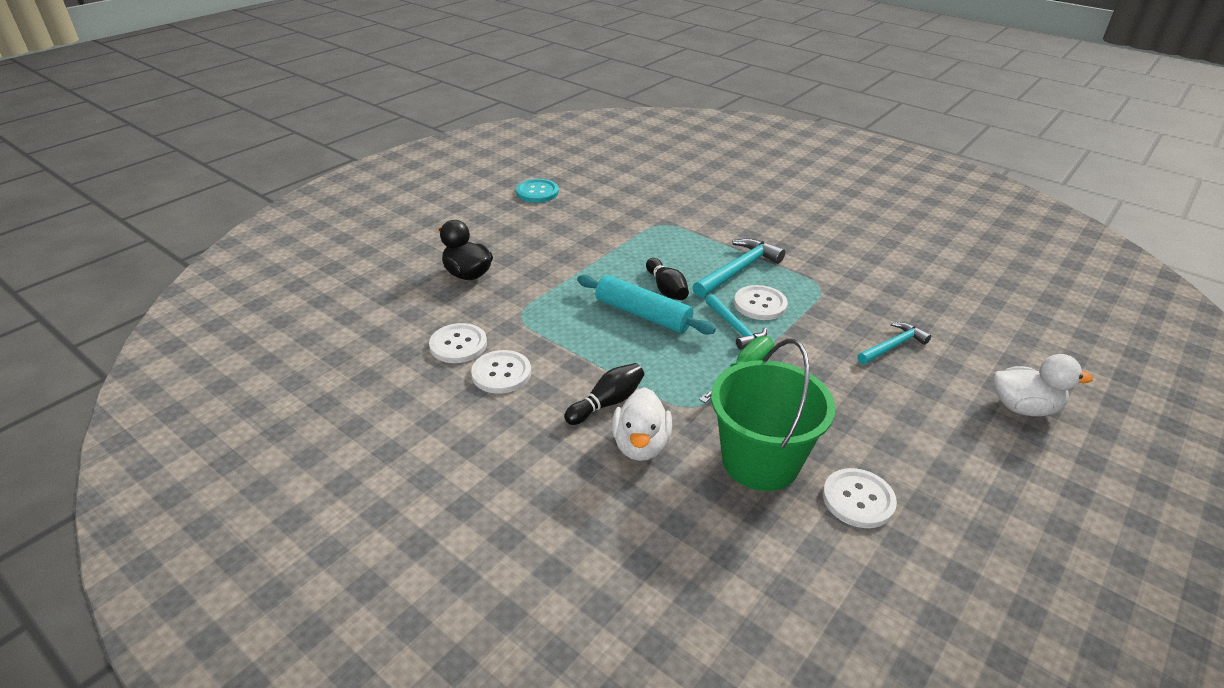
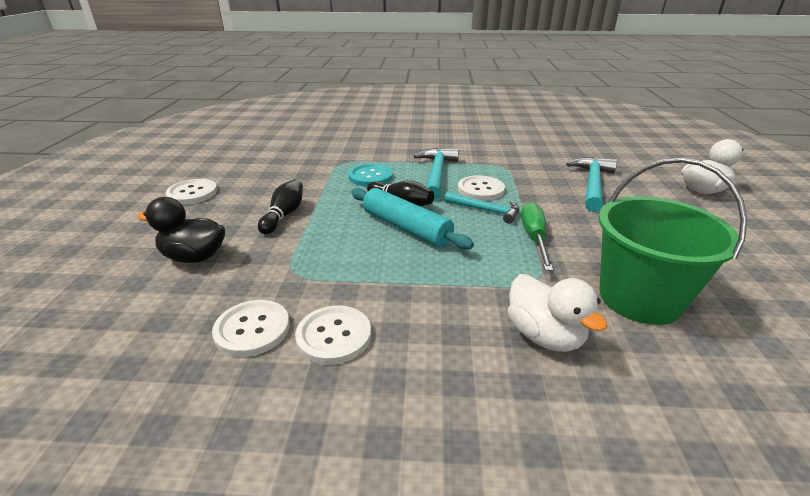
camera: 35 degrees left, 5 degrees down
turquoise button [516,179,559,203] -> turquoise button moved to [349,164,393,186]
black bowling pin [564,363,644,425] -> black bowling pin moved to [258,180,303,234]
turquoise rolling pin [577,275,716,335] -> turquoise rolling pin turned 45 degrees clockwise [351,188,474,250]
white button [823,468,897,528] -> white button moved to [166,179,217,204]
turquoise hammer [857,322,931,365] -> turquoise hammer [566,157,617,212], size x1.54

